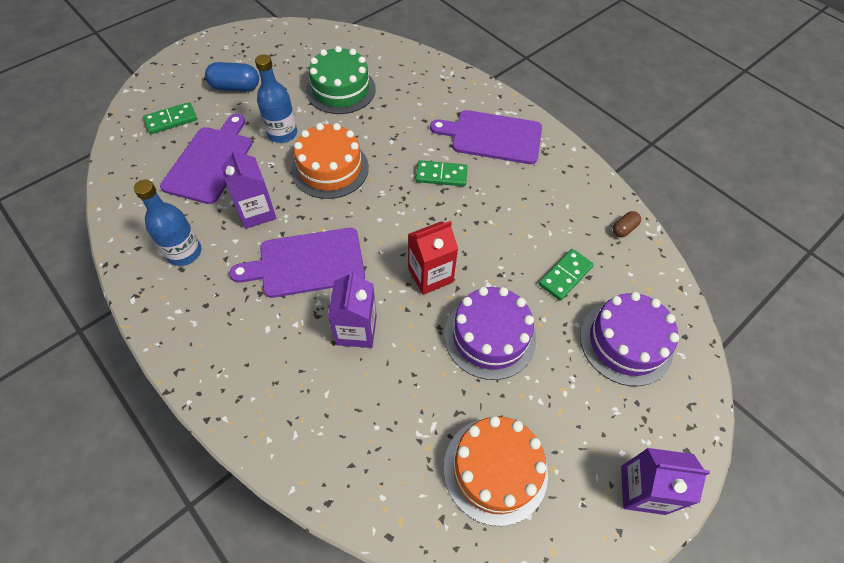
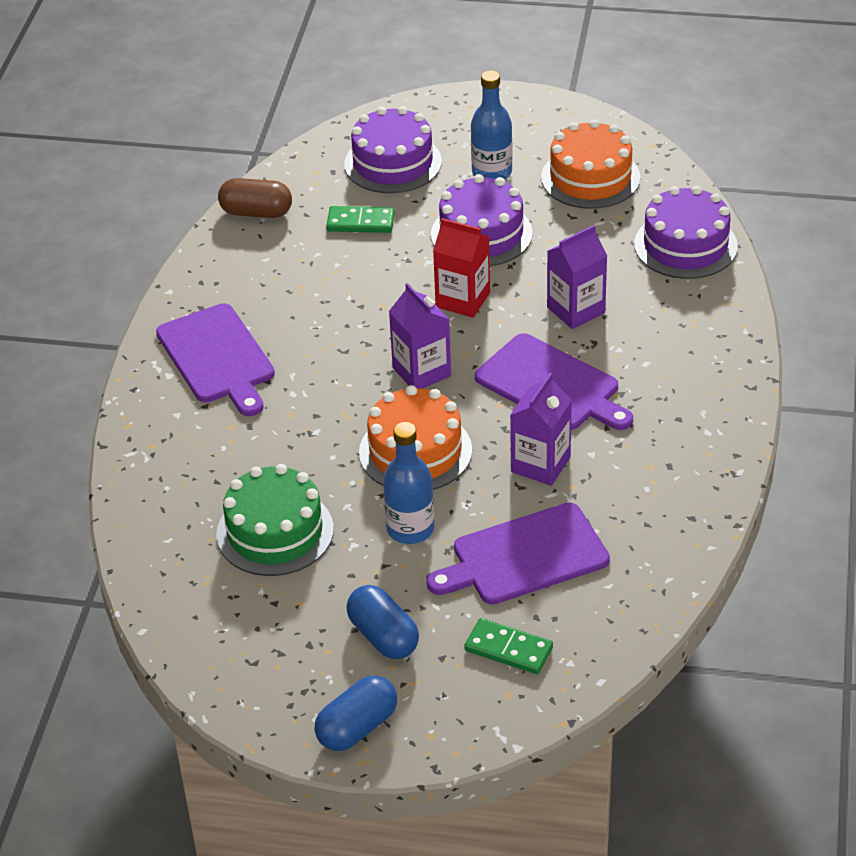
camera: 125 degrees left, 15 degrees down
blue bottle [134,180,201,266] -> blue bottle moved to [471,70,512,179]
green domino [416,160,468,186] -> none
brown capsule [613,211,641,237] -> brown capsule [218,178,292,218], size x1.78
purple carton [621,448,710,515] -> purple carton moved to [389,283,451,389]
none -> blue capsule [315,675,397,751]
none -> purple cake [634,186,738,279]

